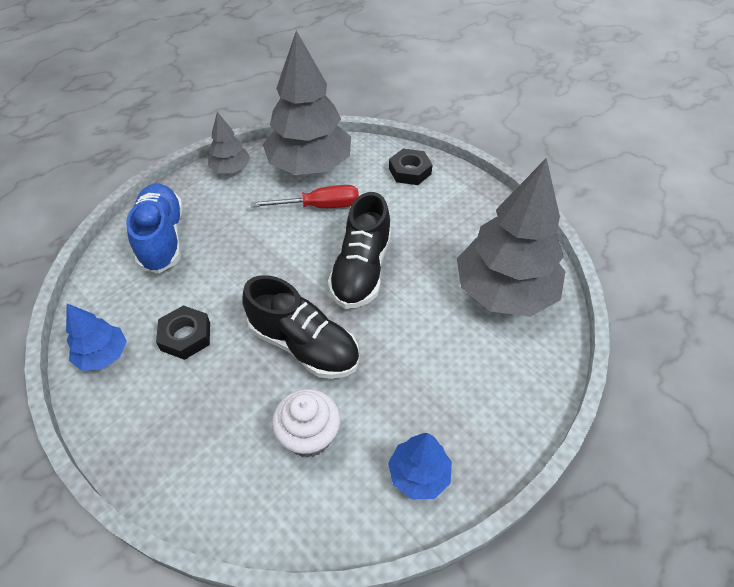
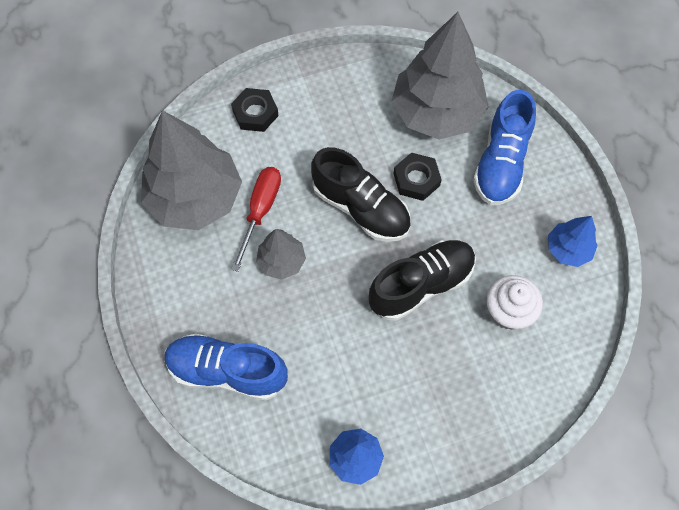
camera: 65 degrees left, 15 degrees up
black nut [156,305,210,360] -> black nut moved to [393,152,442,201]
grey tree [208,112,251,173] -> grey tree moved to [256,229,306,280]
none -> blue shoe [473,90,536,205]

